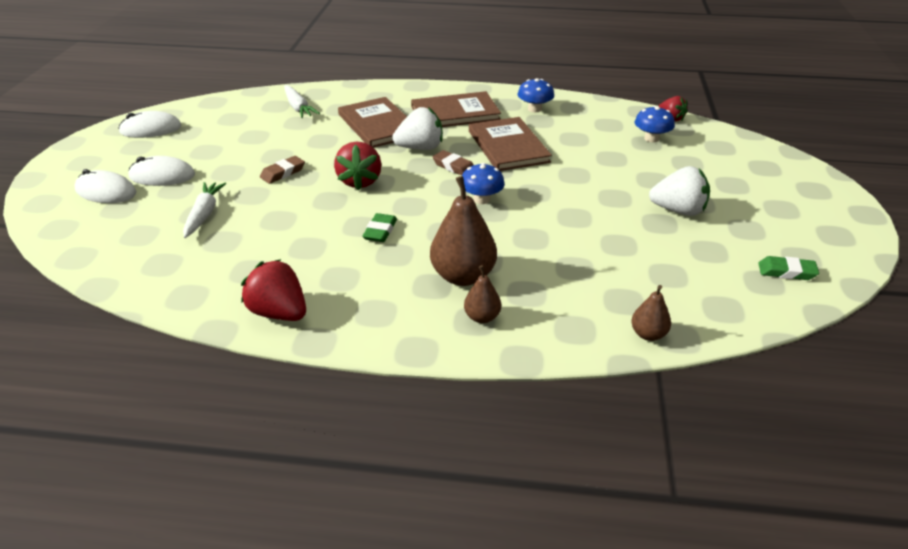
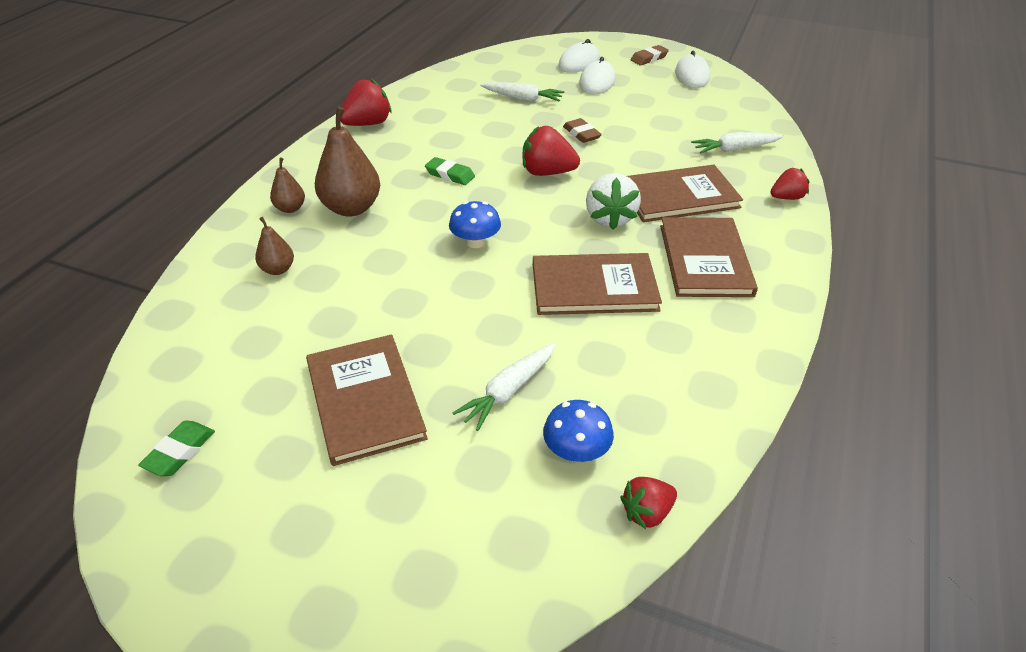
camera: 105 degrees right, 5 degrees up
brown eraser [433,150,473,176] -> brown eraser moved to [631,45,669,65]
blue mushroom [518,78,554,112] -> none
brown pear [631,285,671,341] -> brown pear moved to [255,217,294,275]
white strawberry [649,166,710,216] -> brown book [306,334,428,466]
none -> white carrot [453,343,556,431]
none -> red strawberry [771,168,809,200]

